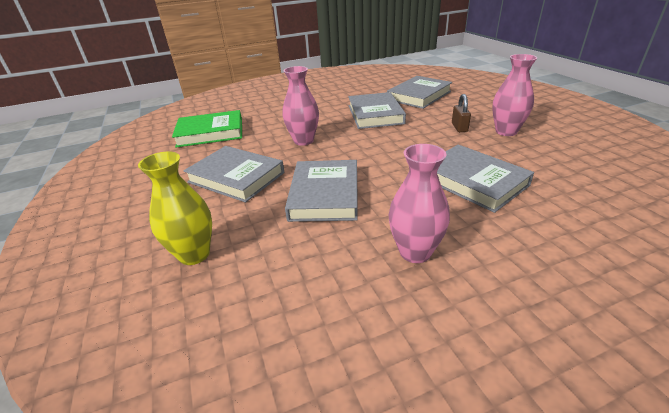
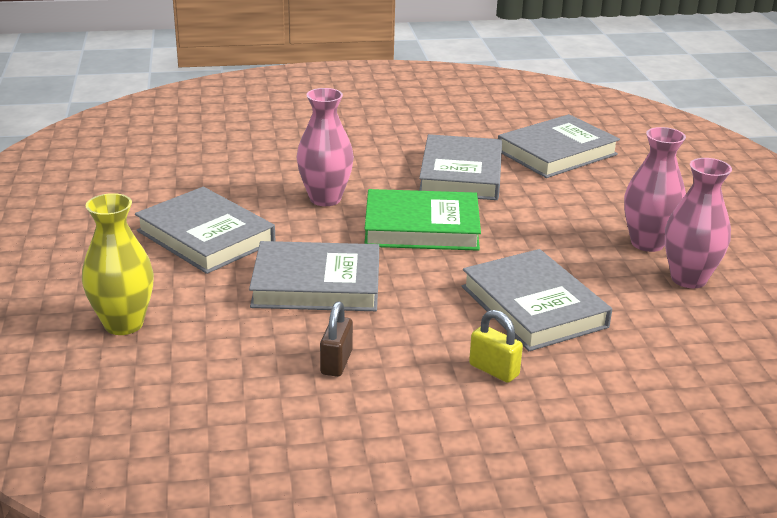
camera: 10 degrees right, 5 degrees down
green book [172,110,242,148] -> green book moved to [364,189,481,251]
grey book [285,160,358,222] -> grey book turned 75 degrees clockwise [249,241,379,311]
pink vase [388,144,450,263] -> pink vase moved to [665,158,732,288]
brown padlock [452,94,471,132] -> brown padlock moved to [320,301,353,377]
none -> yellow padlock [469,310,523,383]

